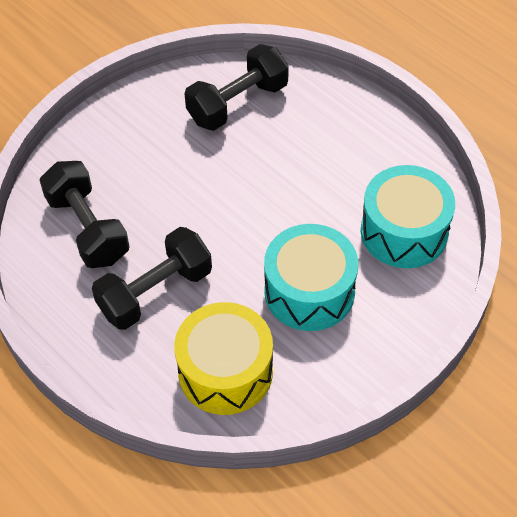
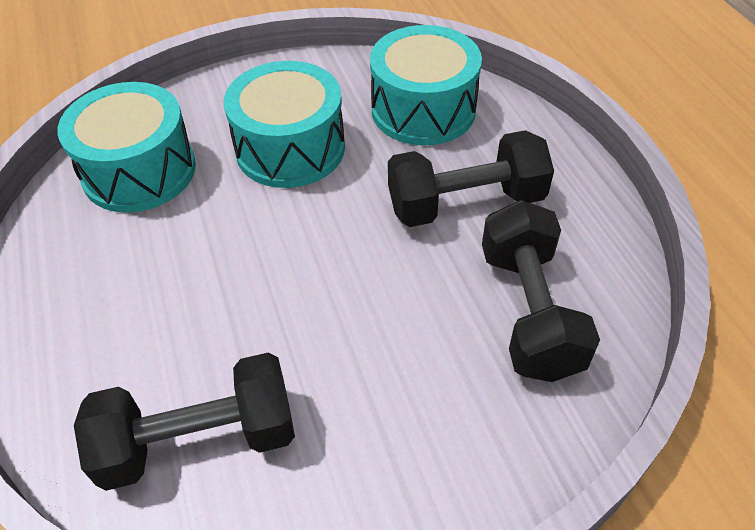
camera: 155 degrees left, 5 degrees down
yellow drum [174,302,273,415] -> turquoise drum [370,25,482,145]

